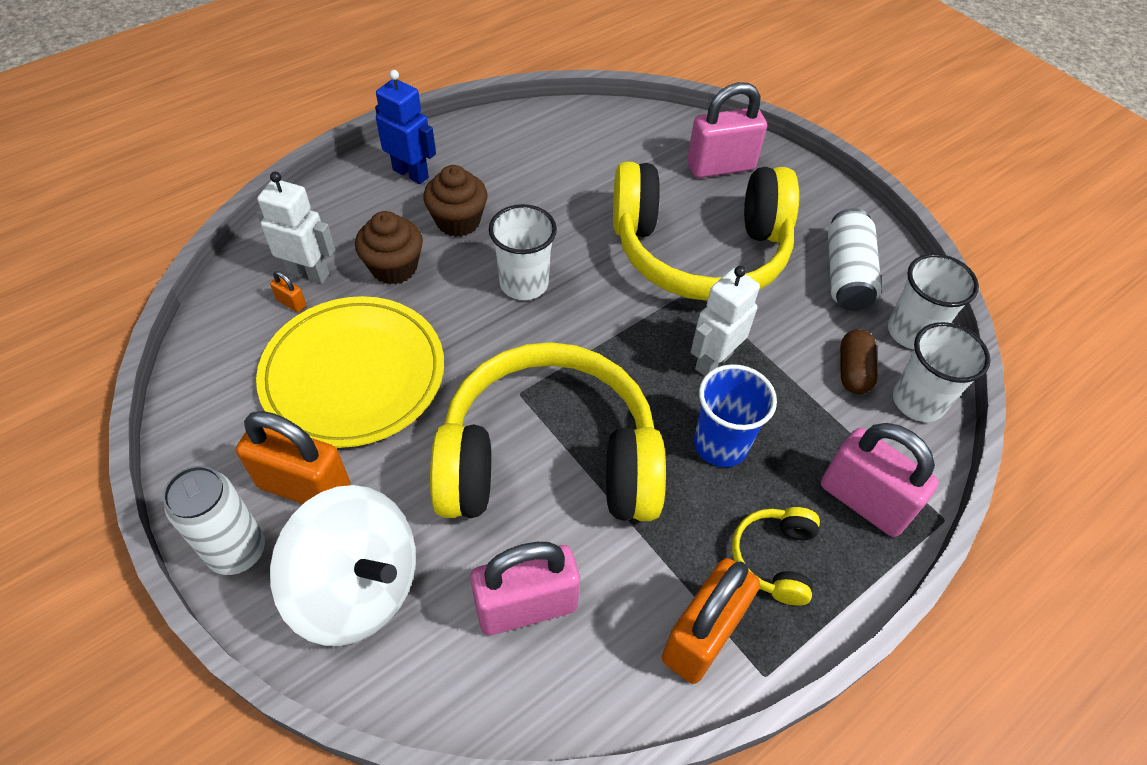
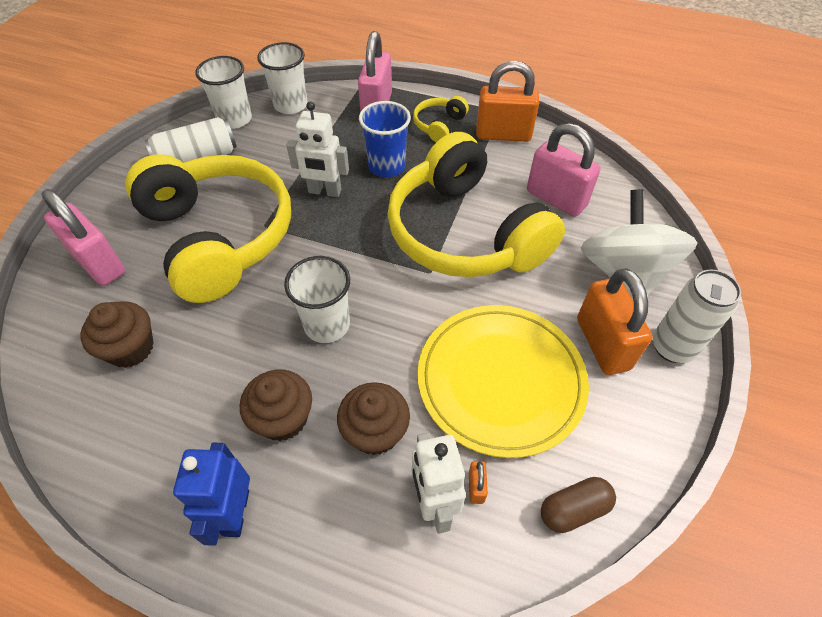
camera: 120 degrees left, 0 degrees up
yellow headphones [732,507,820,606] -> yellow headphones turned 135 degrees clockwise [413,96,469,142]
brown capsule [840,329,878,394] -> brown capsule moved to [541,477,616,533]
none -> brown cupcake [80,301,154,368]

